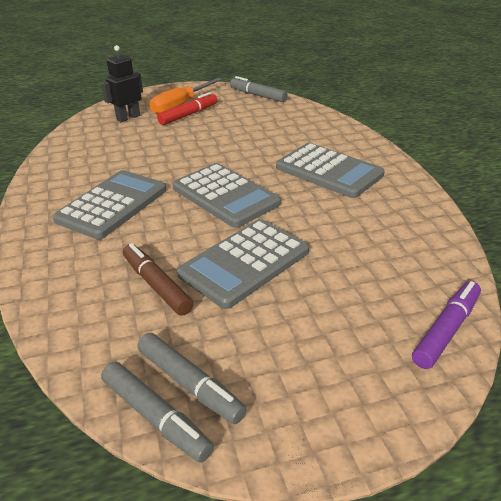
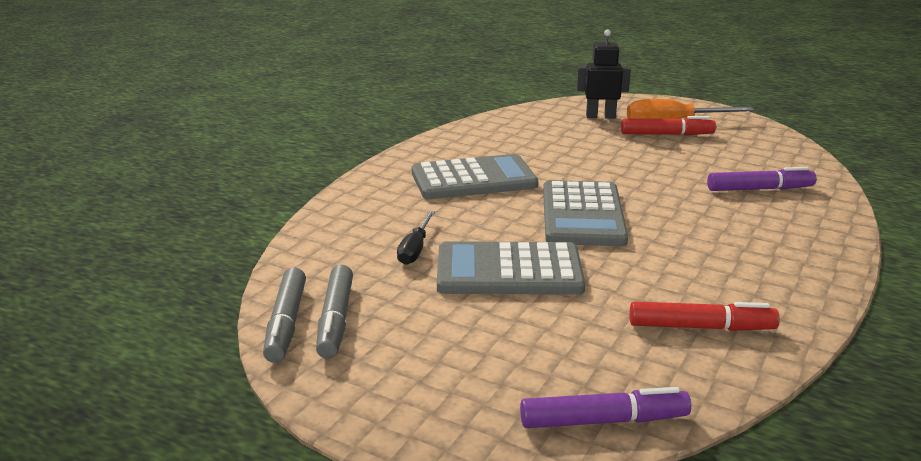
camera: 45 degrees right, 10 degrees down
brown marker [123,243,194,316] -> black screwdriver [397,211,435,265]
grey marker [230,76,287,102] -> none
grey calculator [276,143,385,198] -> none
none -> red marker [629,301,780,331]
none -> purple marker [707,167,816,191]

